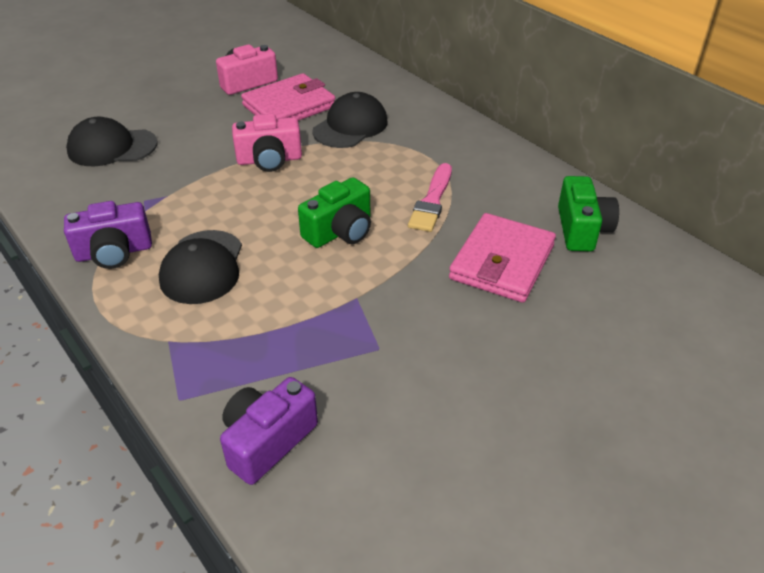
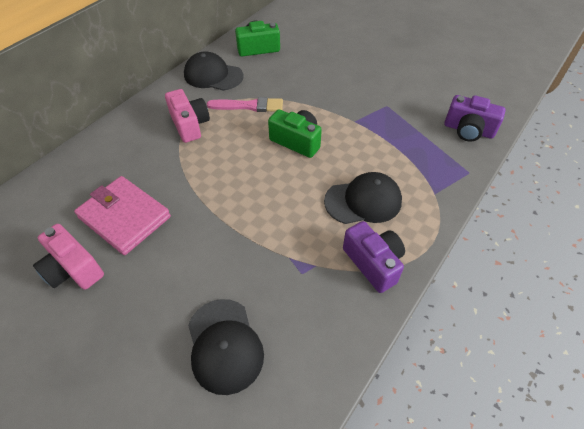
camera: 105 degrees left, 10 degrees up
pink camera [232,114,302,172] -> pink camera moved to [165,89,210,143]
black cap [312,92,388,148] -> black cap moved to [184,51,243,91]
pink wallet [449,213,556,303] -> none

